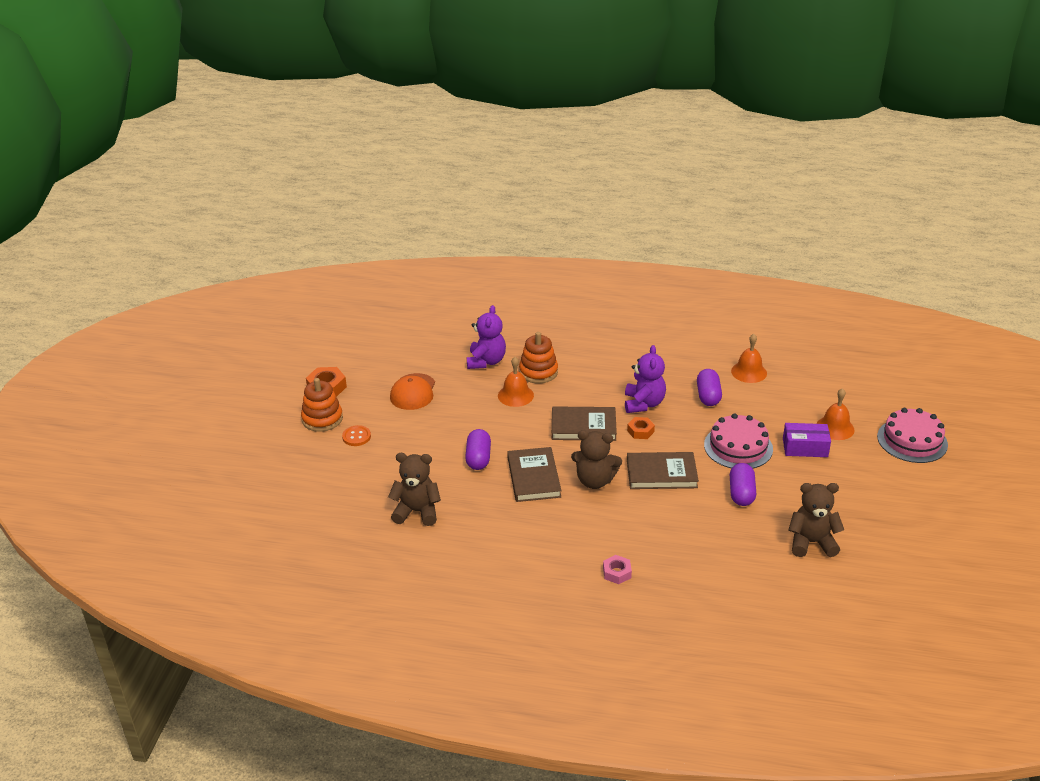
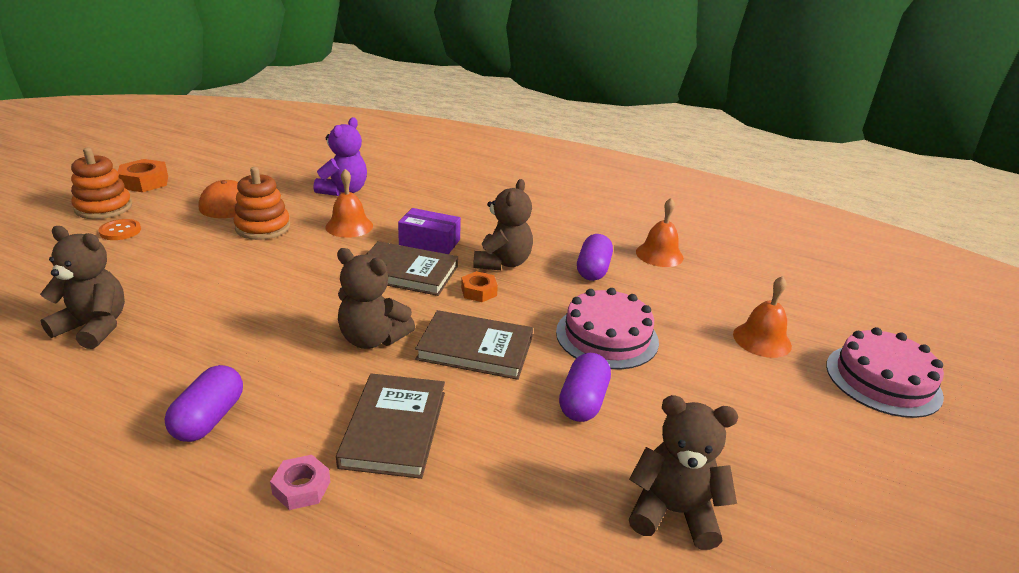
camera: 10 degrees right, 5 degrees down
purple capsule [465,429,491,470] -> purple capsule moved to [165,365,243,442]
brown book [507,447,562,502] -> brown book moved to [336,373,445,479]
orange stacking toy [519,332,558,383] -> orange stacking toy moved to [234,167,290,240]
purple teddy bear [625,345,666,413] -> brown teddy bear [473,179,533,270]
purple box [783,423,831,457] -> purple box moved to [398,208,461,254]

